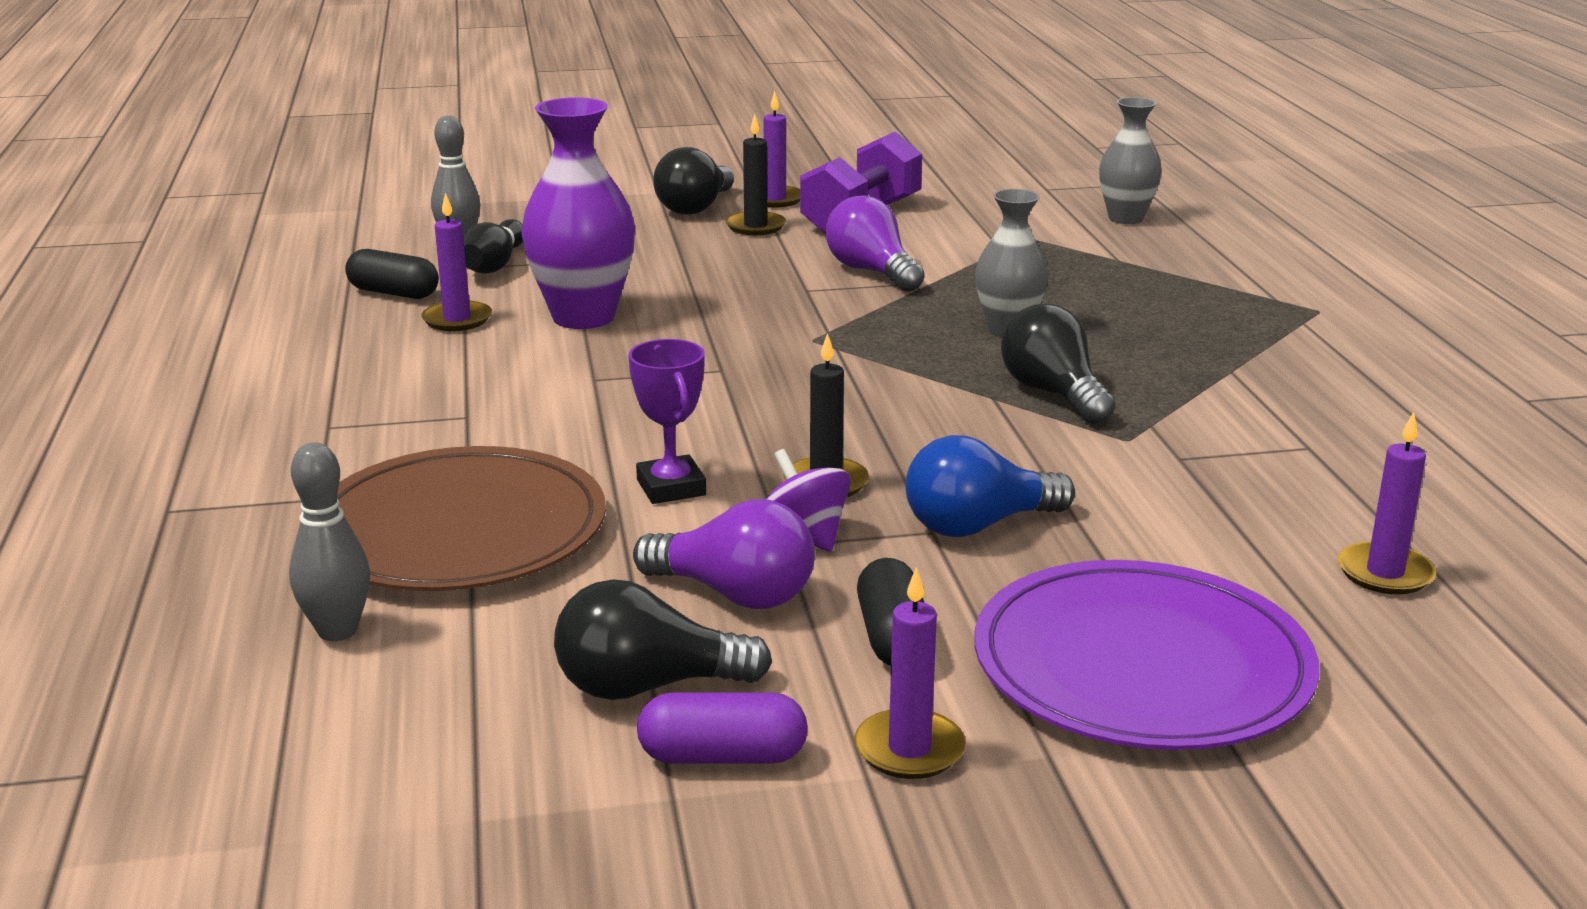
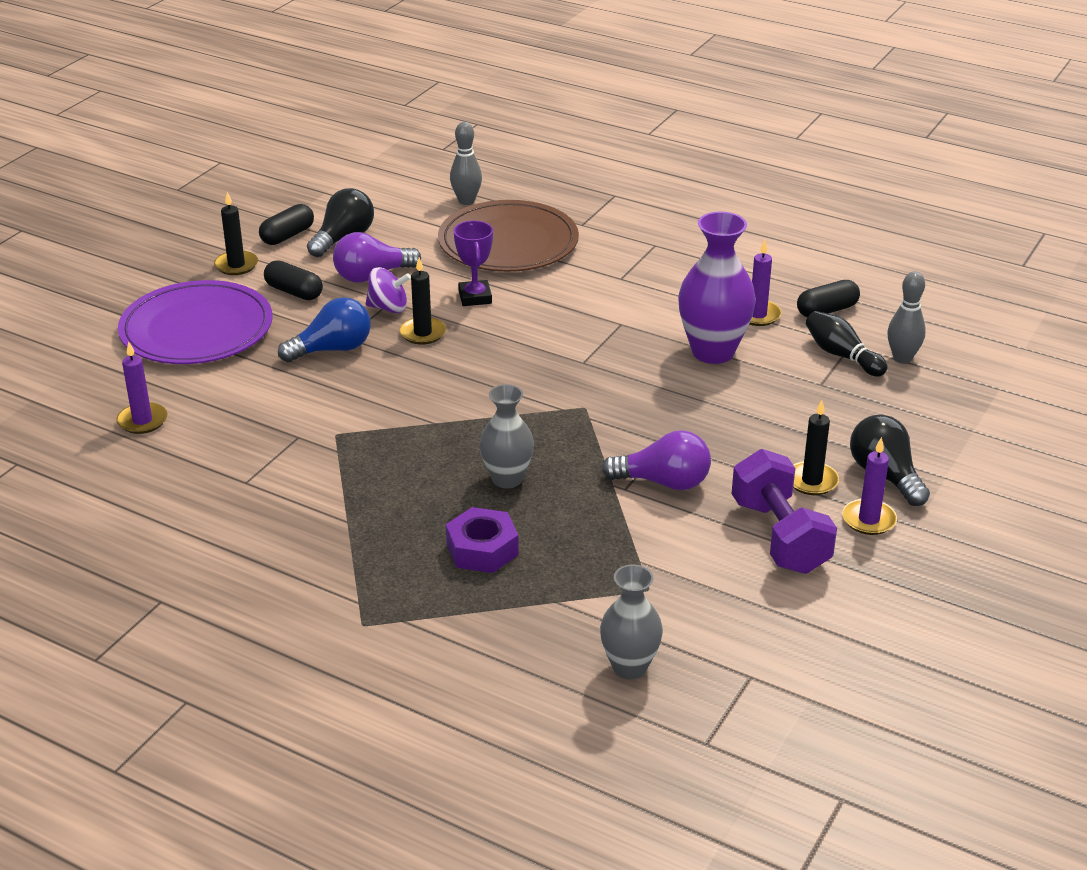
camera: 130 degrees right, 10 degrees up
purple trophy [628,339,706,504] -> purple trophy turned 60 degrees clockwise [454,220,493,306]
purple capsule [637,692,808,764] -> black capsule [259,204,314,245]
purple candle [854,567,966,779] -> black candle [214,192,258,275]
blue light bulb [906,435,1075,537] -> blue light bulb turned 45 degrees clockwise [278,297,371,362]
black light bulb [1001,304,1115,424] -> none
none -> purple nut [446,507,519,573]

